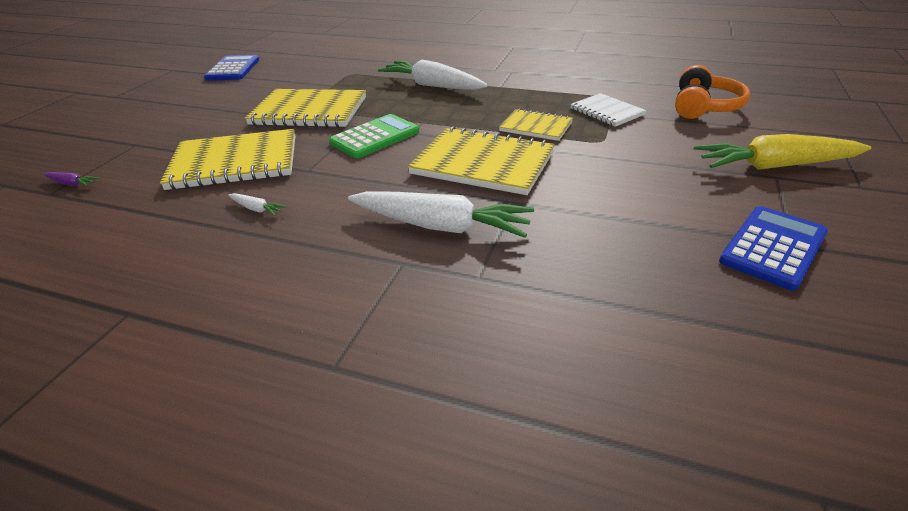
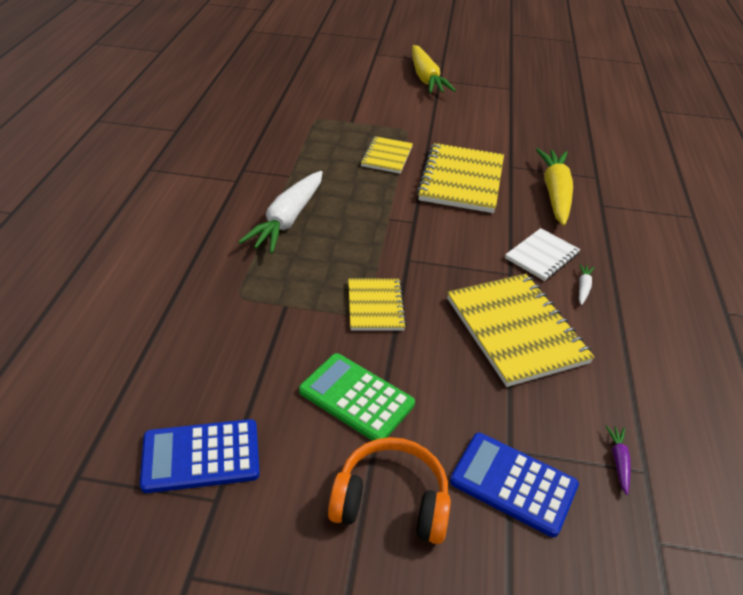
camera: 105 degrees left, 5 degrees up
yellow notebook [245,89,366,128] -> yellow notebook [348,278,407,331], size x0.57
green calculator [329,114,419,158] -> green calculator moved to [299,353,415,441]
white carrot [348,191,534,238] -> yellow carrot [536,148,573,226]
white notebook [570,93,647,127] -> white notebook moved to [505,228,580,281]
orange headphones [675,65,750,119] -> orange headphones moved to [328,437,451,544]
blue calculator [719,206,828,291] -> blue calculator moved to [450,433,579,537]

